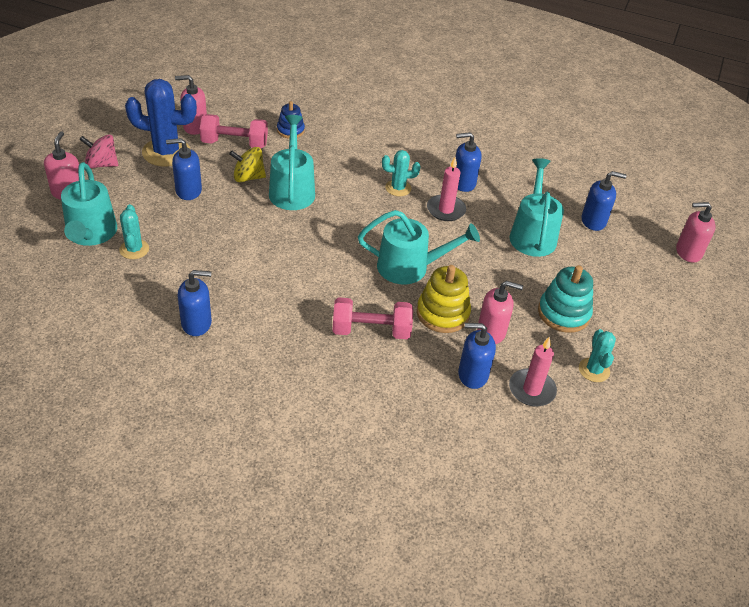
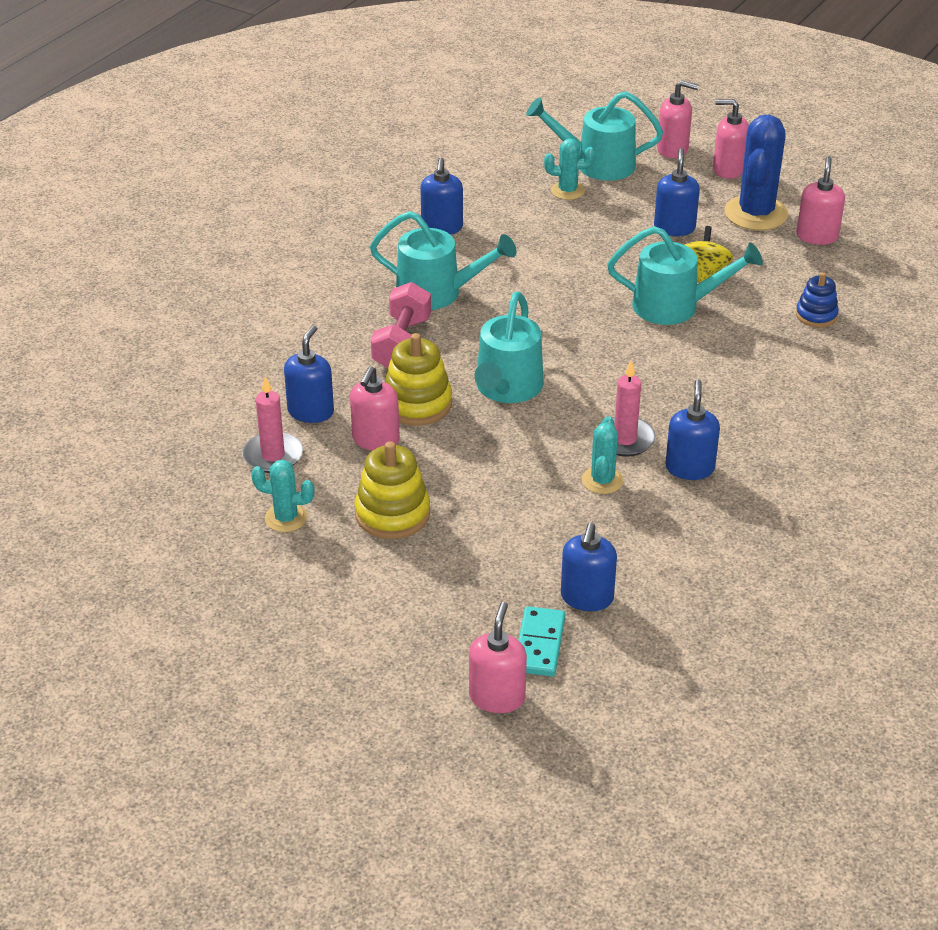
camera: 105 degrees right, 5 degrees down
pink spinning top [79,135,118,168] -> pink soap dispenser [713,99,749,179]
pink dumbbell [200,114,268,148] -> none
turquoise cactus [382,150,420,196] -> turquoise cactus moved to [582,416,624,494]
turquoise watering can [510,158,564,257] -> turquoise watering can moved to [370,211,517,310]
turquoise stacking toy [538,265,593,333] -> yellow stacking toy [354,441,430,539]
none -> turquoise domino [518,606,565,676]

